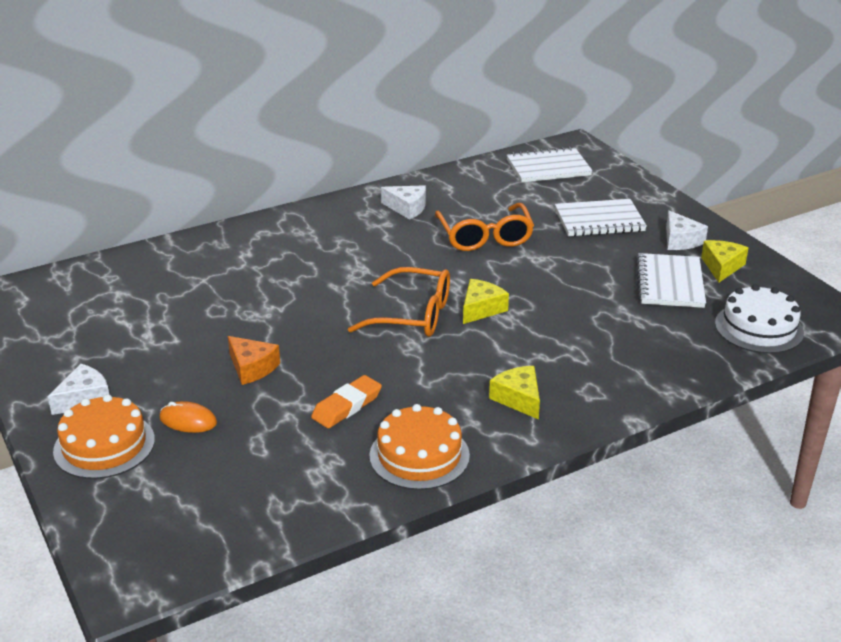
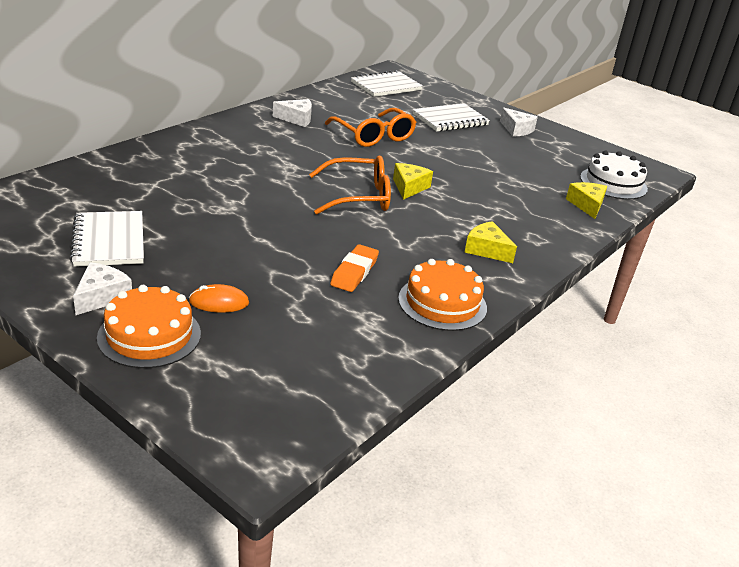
camera: 25 degrees left, 0 degrees up
orange cheese [228,336,280,385] -> none
white notebook [636,253,706,308] -> white notebook moved to [69,211,144,267]
yellow cheese [701,240,748,283] -> yellow cheese moved to [566,182,607,219]

